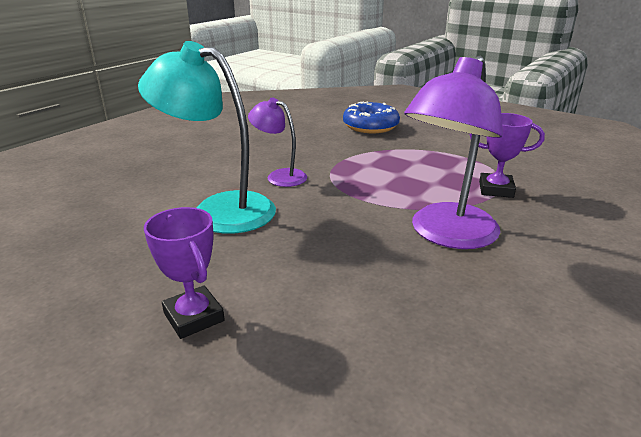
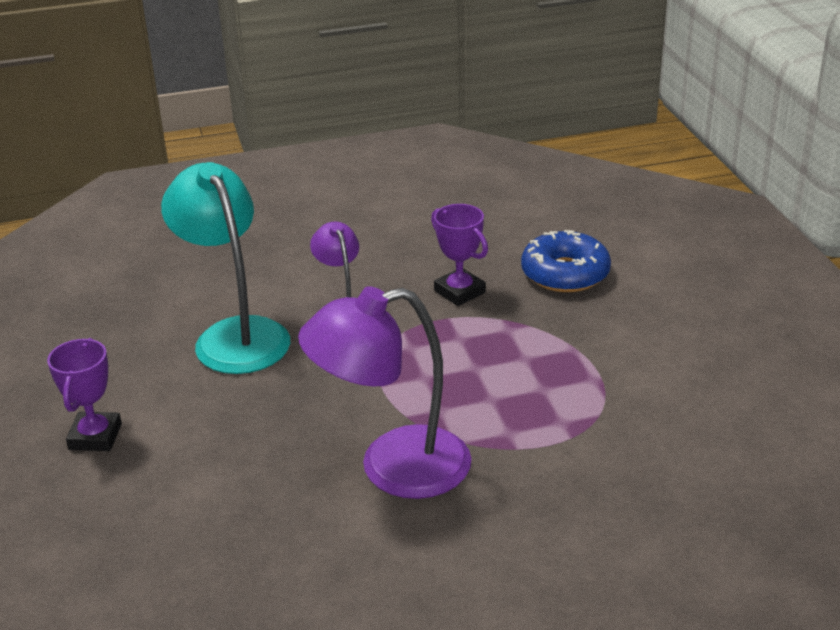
camera: 40 degrees right, 5 degrees up
purple trophy [469,113,545,198] -> purple trophy moved to [431,204,488,306]

